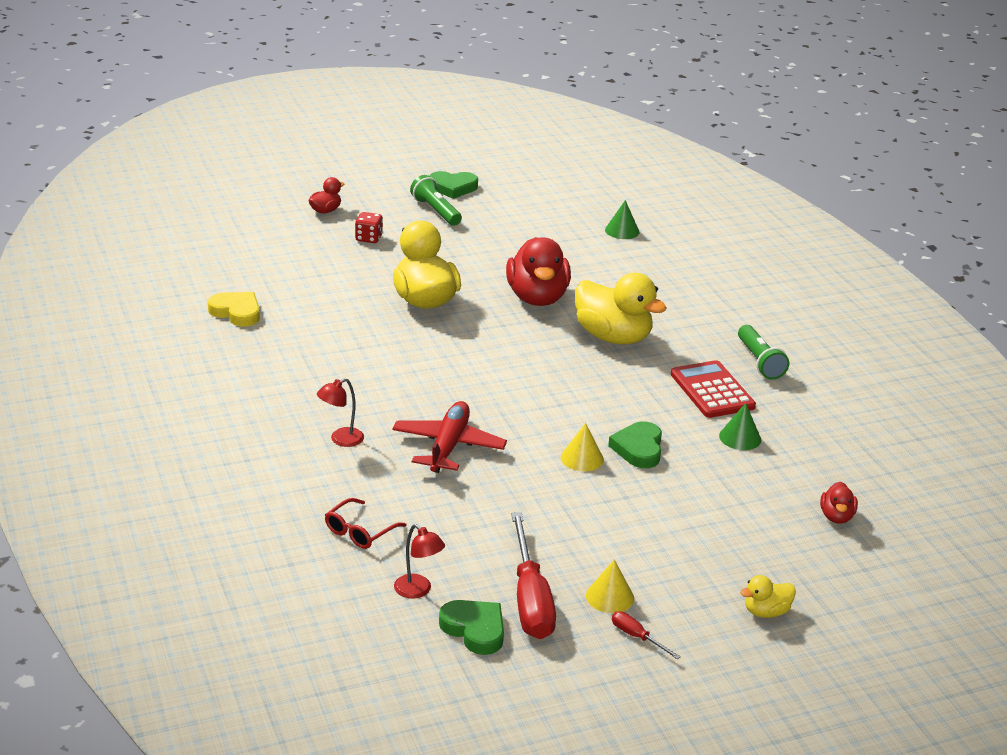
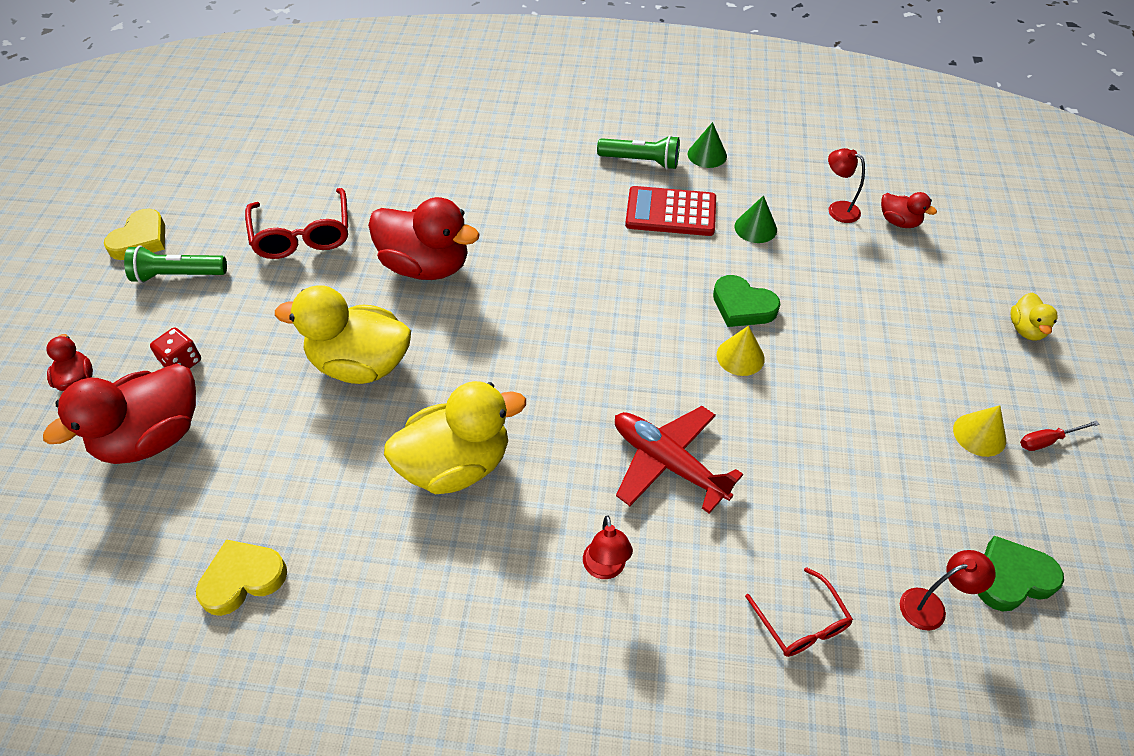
camera: 60 degrees left, 20 degrees up
green heart [429,171,478,199] -> yellow heart [104,209,165,260]
red screwdriver [511,512,556,639] -> none
yellow duck [575,273,667,344] -> yellow duck moved to [384,381,526,494]
green cone [605,200,639,239] -> green cone moved to [688,122,727,168]
none -> red duck [43,363,196,464]
none -> red glasses [245,188,348,259]
none -> red lamp [828,148,865,223]

